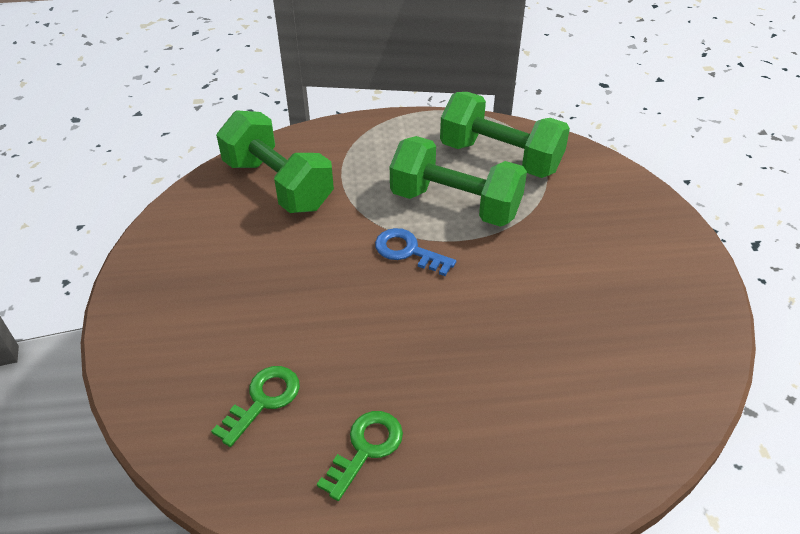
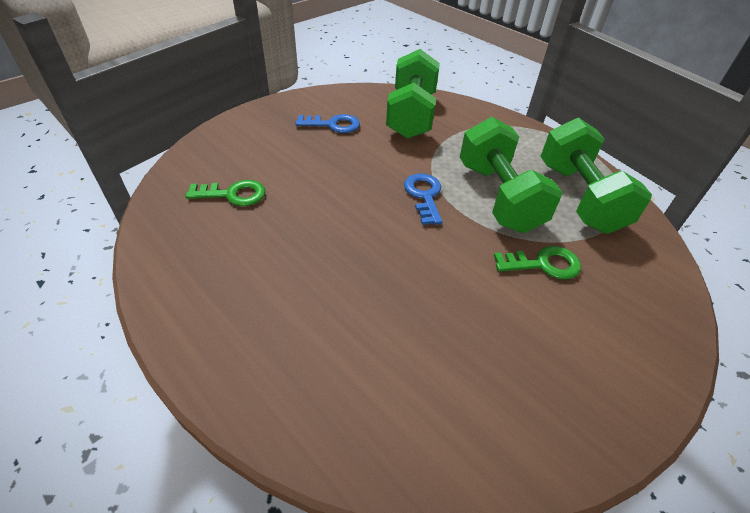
camera: 50 degrees right, 0 degrees up
green key [317,411,403,501] -> green key moved to [494,246,581,280]
none -> blue key [296,114,360,133]

